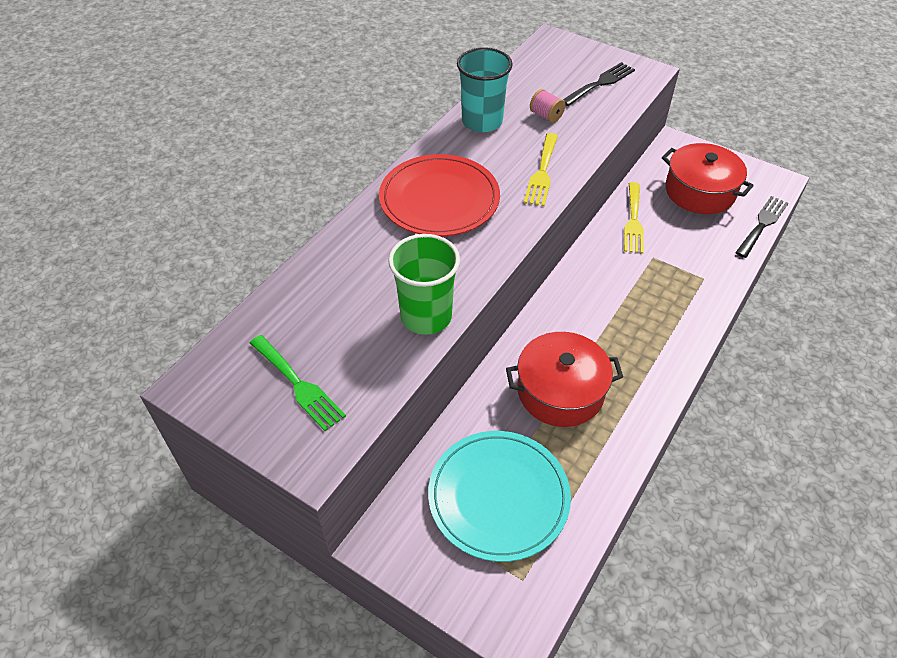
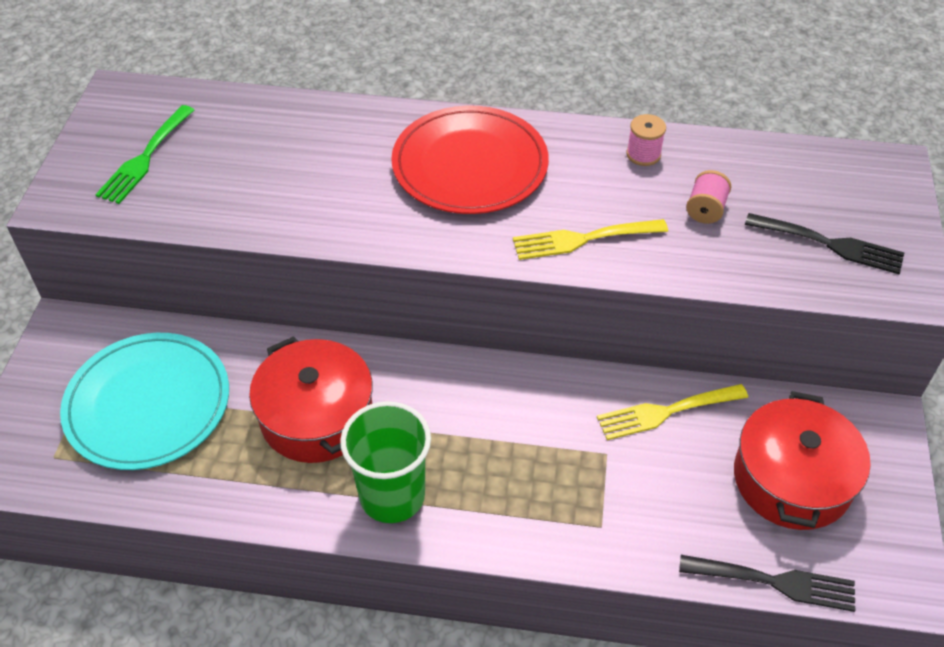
camera: 65 degrees right, 0 degrees up
green cup [388,234,460,335] -> green cup moved to [340,401,431,523]
turquoise cup [457,47,513,132] -> pink spool [627,114,666,166]

